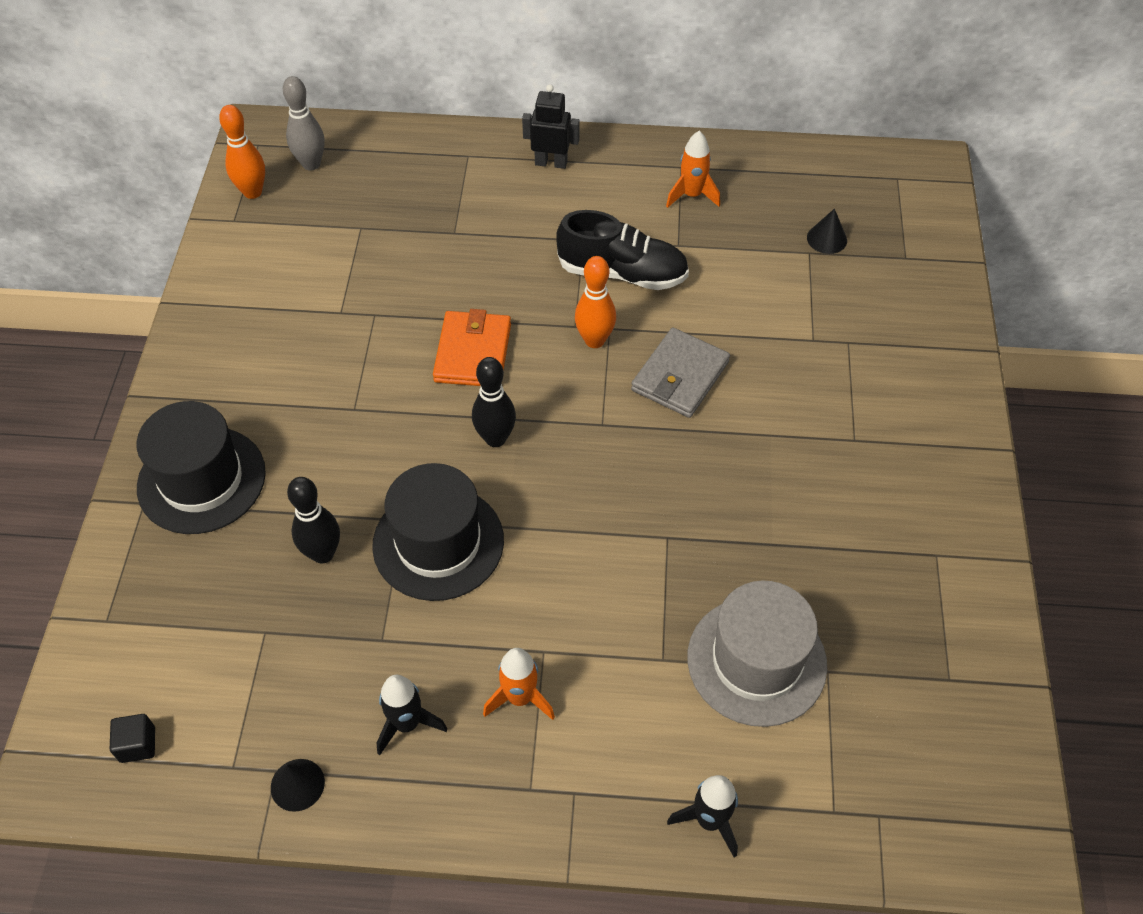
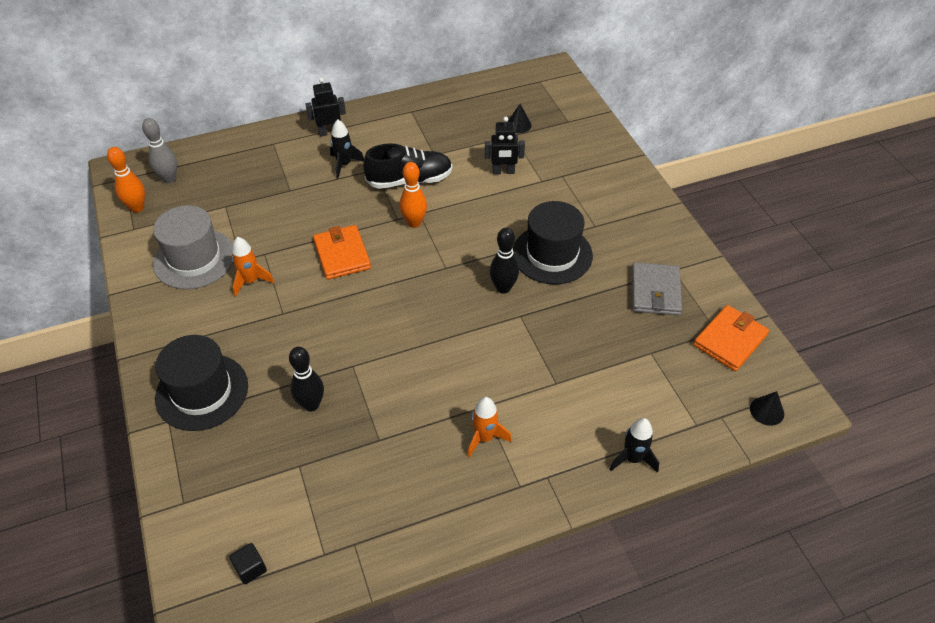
camera: 25 degrees left, 5 degrees down
black cone [271,759,325,812] -> black cone moved to [750,391,784,426]
black hat [372,463,504,601] -> black hat moved to [513,201,593,285]
black rocket [377,675,447,755] -> black rocket moved to [330,119,364,179]
black bowling pin [472,357,516,447] -> black bowling pin moved to [490,228,519,294]
grey wallet [631,328,730,418] -> grey wallet moved to [632,262,682,316]
orange rocket [666,131,720,208] -> orange rocket moved to [232,237,274,297]
grey hat [687,581,827,727] -> grey hat moved to [153,205,233,289]
none -> black robot [485,117,525,174]
none -> orange wallet [693,305,769,371]

